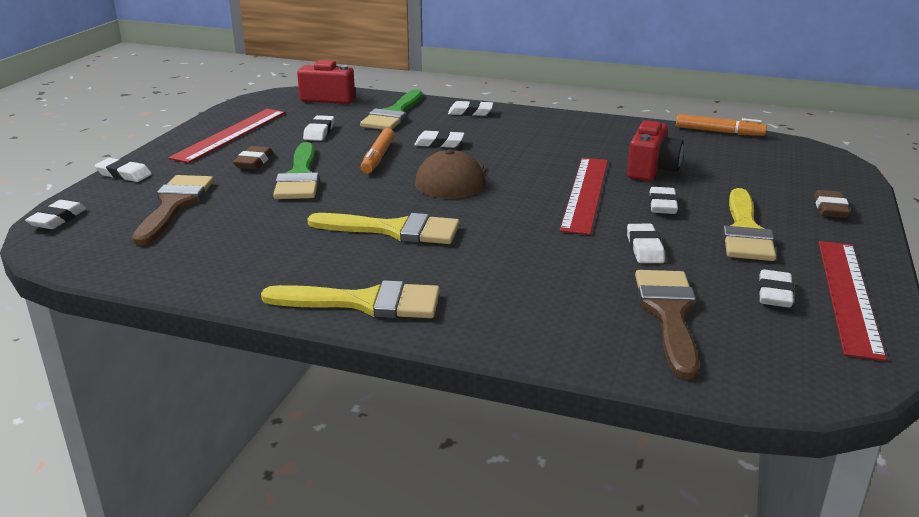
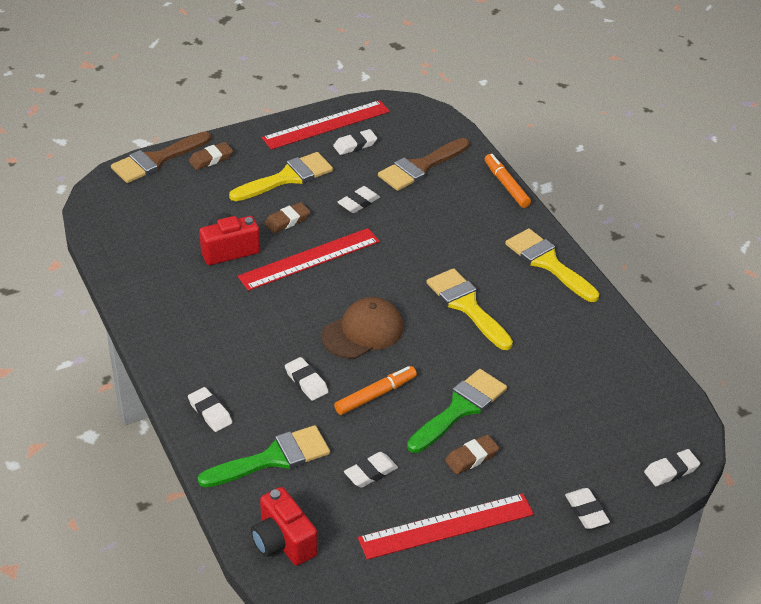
camera: 135 degrees left, 15 degrees up
brown brush [132,175,214,245] -> brown brush moved to [111,132,211,183]
white eraser [649,187,678,214] -> brown eraser [264,202,310,233]
orange marker [676,114,767,136] -> orange marker moved to [485,154,531,208]

